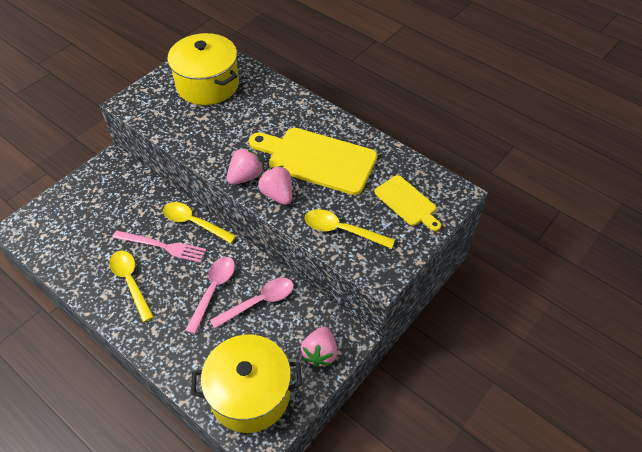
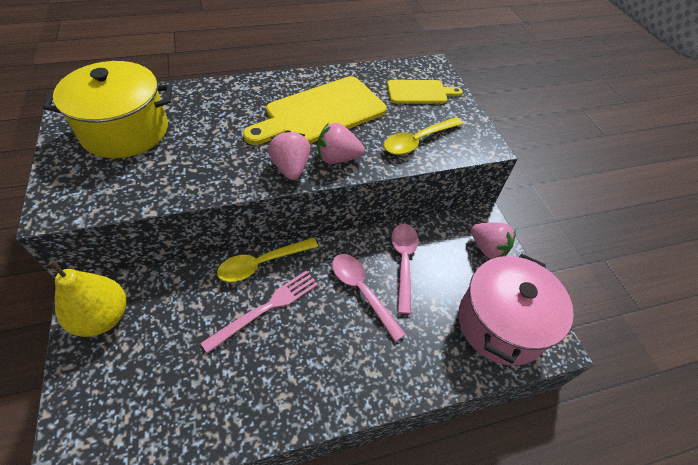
camera: 60 degrees left, 0 degrees up
yellow spoon [109,250,154,322] -> none
yellow pot [191,335,302,433] -> pink pot [458,254,574,366]
none -> yellow pear [48,260,126,337]

